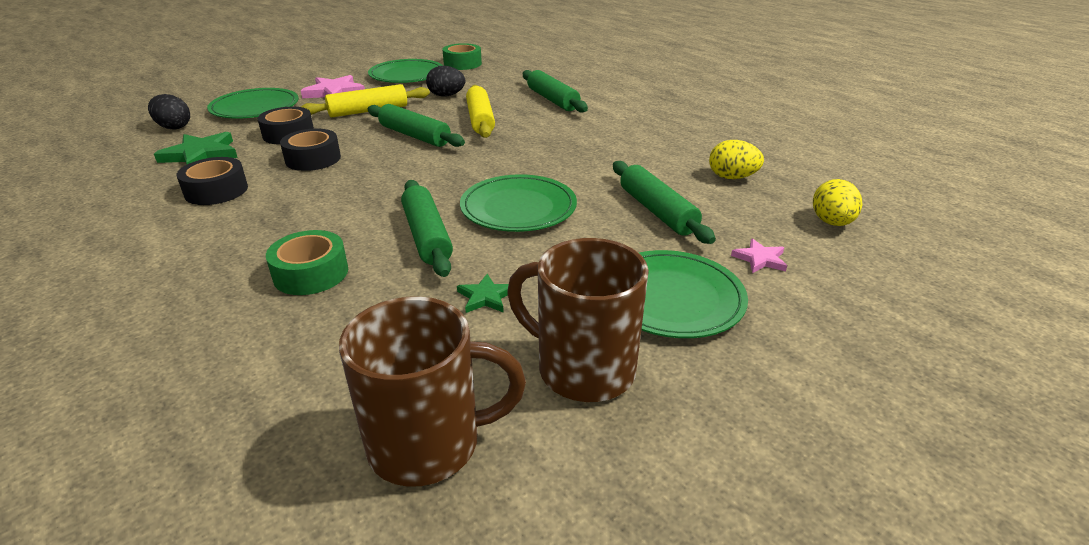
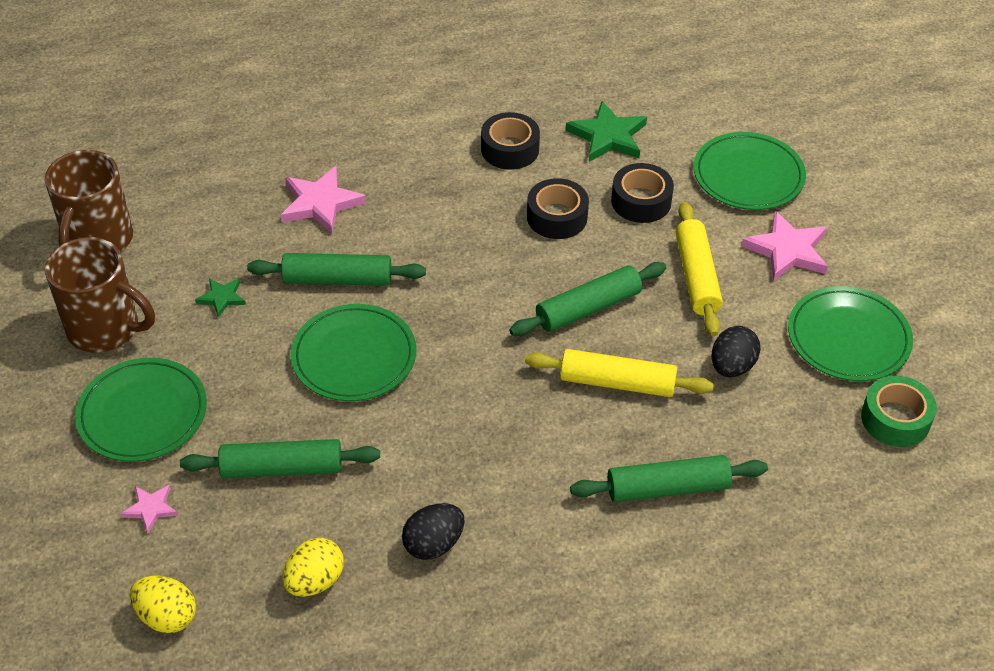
camera: 110 degrees right, 15 degrees up
black egg [148,94,190,130] -> black egg moved to [402,503,465,560]
green tape [266,230,348,295] -> pink star [281,166,366,234]
brown mug [507,238,649,402] -> brown mug turned 60 degrees clockwise [45,237,155,353]

